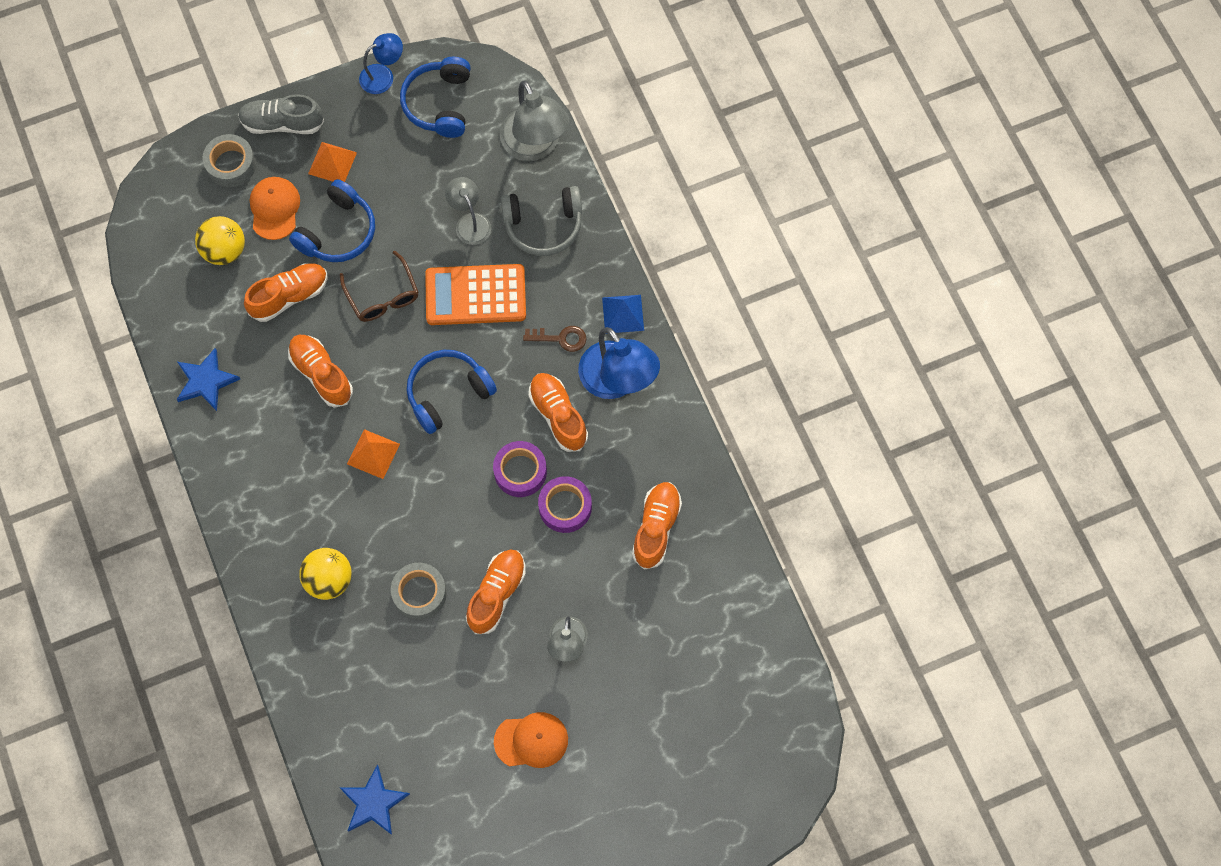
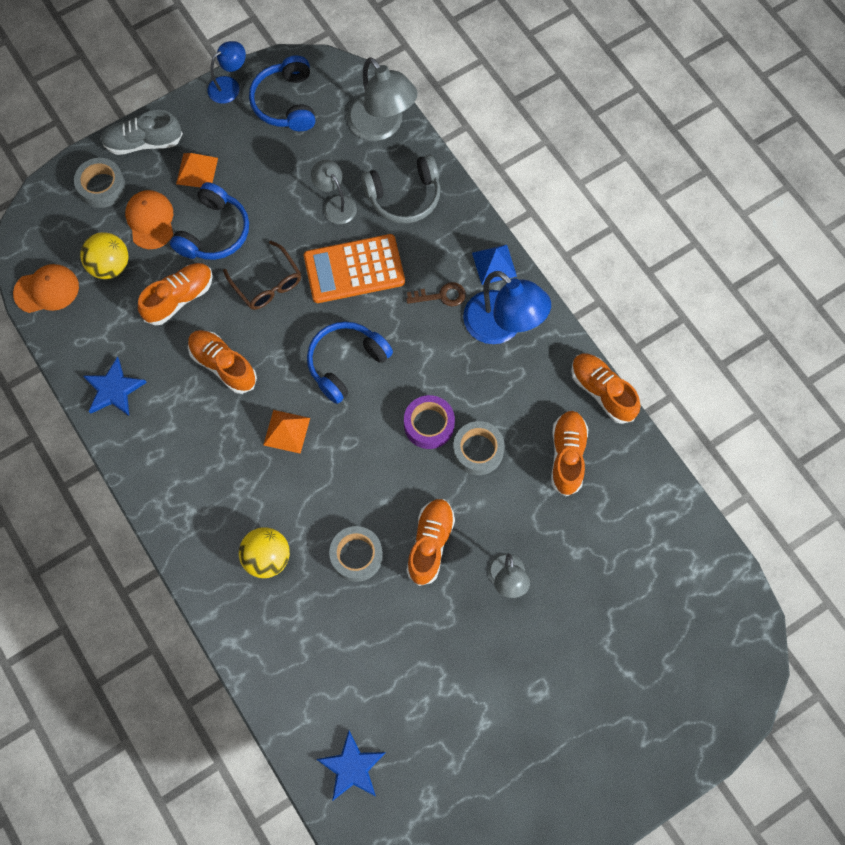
camera: 10 degrees left, 0 degrees up
orange cap [494,712,568,768] -> orange cap moved to [13,264,79,313]
orange shoe [529,373,588,452] -> orange shoe moved to [571,354,641,424]
purple tape [538,476,592,533] -> grey tape [453,421,505,475]

